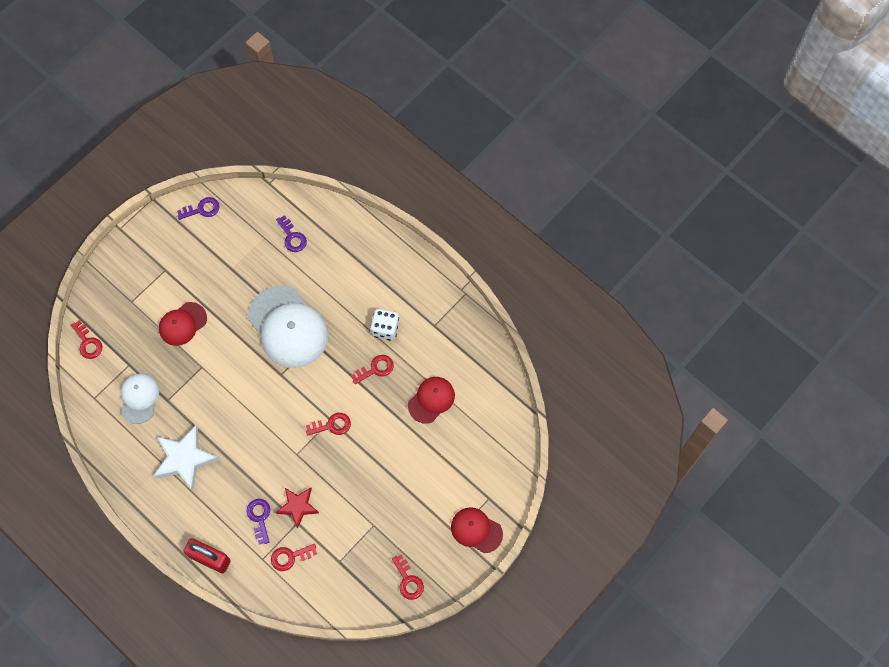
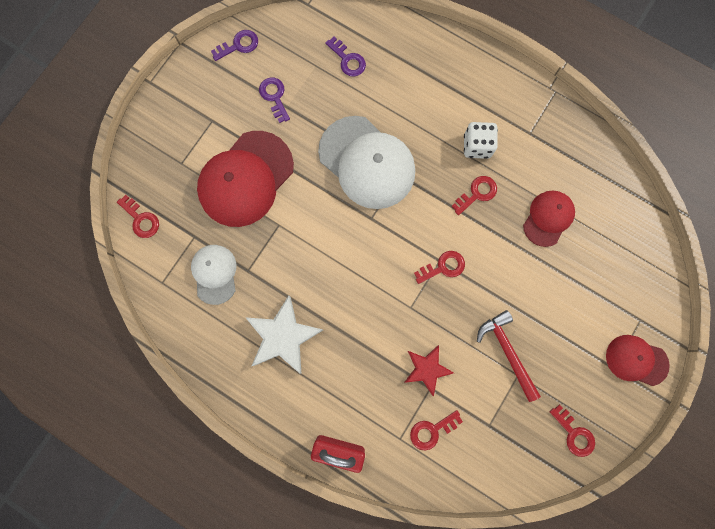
camera: 10 degrees left, 10 degrees up
red cap [159,302,207,346] -> red cap [197,131,294,227], size x1.79
purple key [247,499,270,544] -> purple key moved to [259,77,290,123]
none -> red hammer [477,310,541,402]

